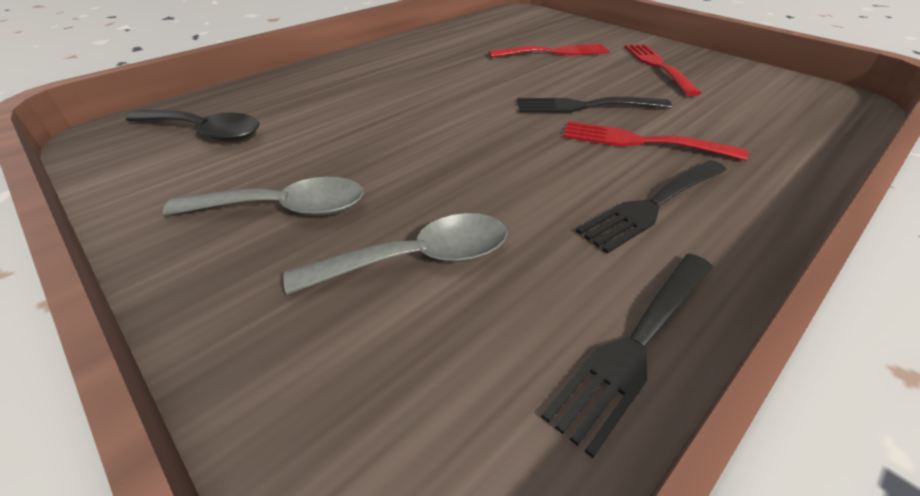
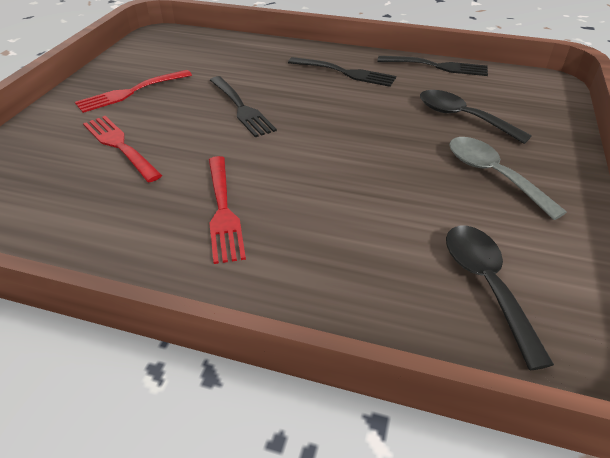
camera: 120 degrees left, 0 degrees up
grey spoon [283,213,508,295] -> black spoon [420,90,532,144]
red fork [563,121,748,161] -> red fork moved to [209,156,246,264]

